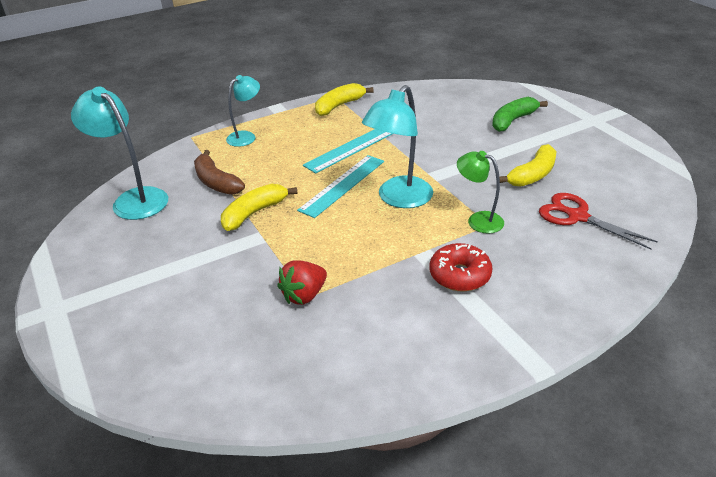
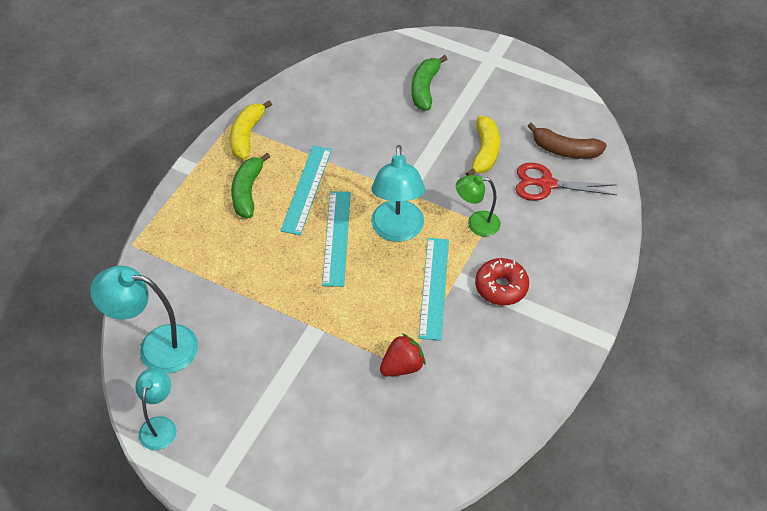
camera: 35 degrees left, 15 degrees up
brown banana [194,150,245,195] -> brown banana moved to [528,123,607,159]
yellow banana [221,184,298,231] -> none
turquoise lamp [226,75,260,147] -> turquoise lamp moved to [135,368,176,450]
red strawberry [277,260,327,305] -> red strawberry turned 135 degrees counterclockwise [380,333,425,376]
none -> green banana [231,153,270,218]
none -> turquoise ruler [419,238,449,341]

